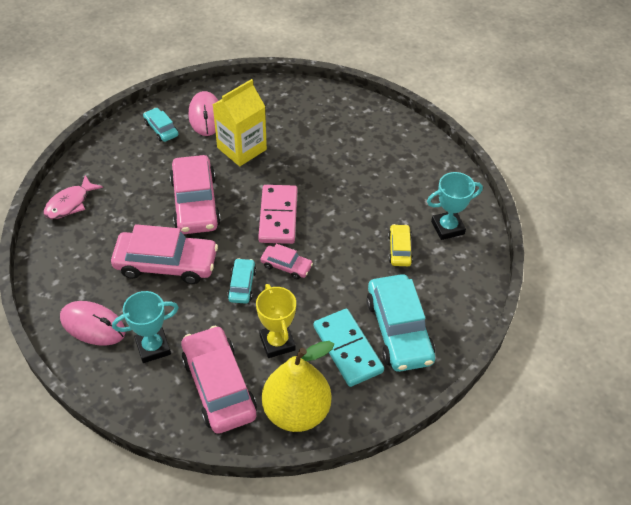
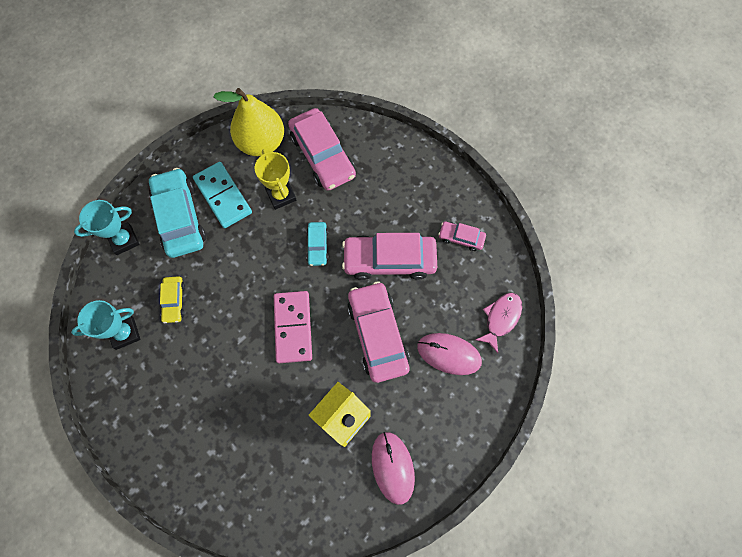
camera: 175 degrees right, 20 degrees up
pink mouse [60,301,126,346] -> pink mouse moved to [417,333,482,375]
turquoise trophy [112,291,179,363] -> turquoise trophy moved to [74,200,139,255]
turquoise car [143,108,178,142] -> none
pink car [260,244,313,279] -> pink car moved to [438,221,486,251]

